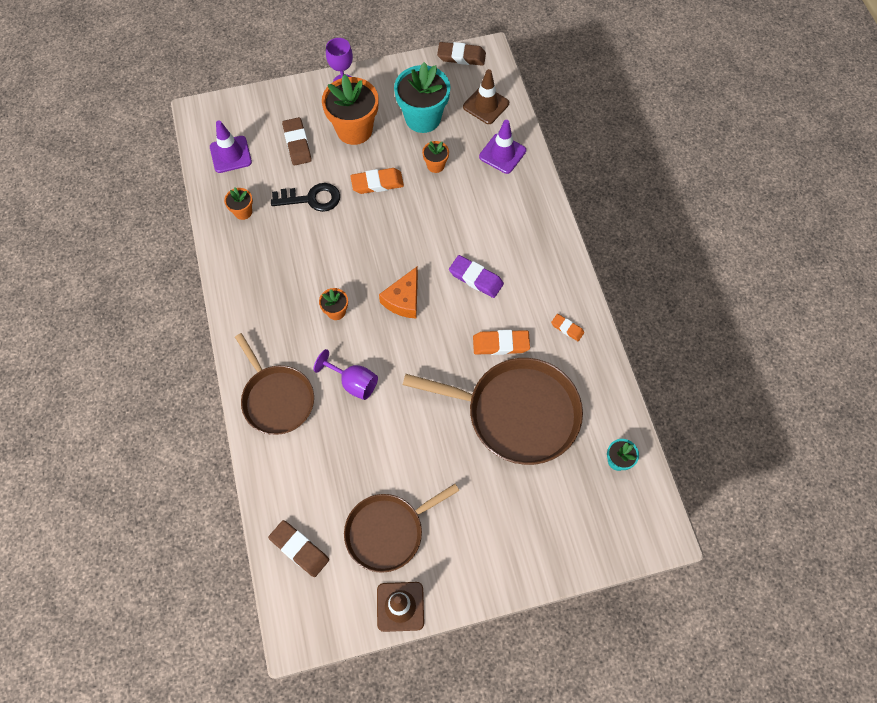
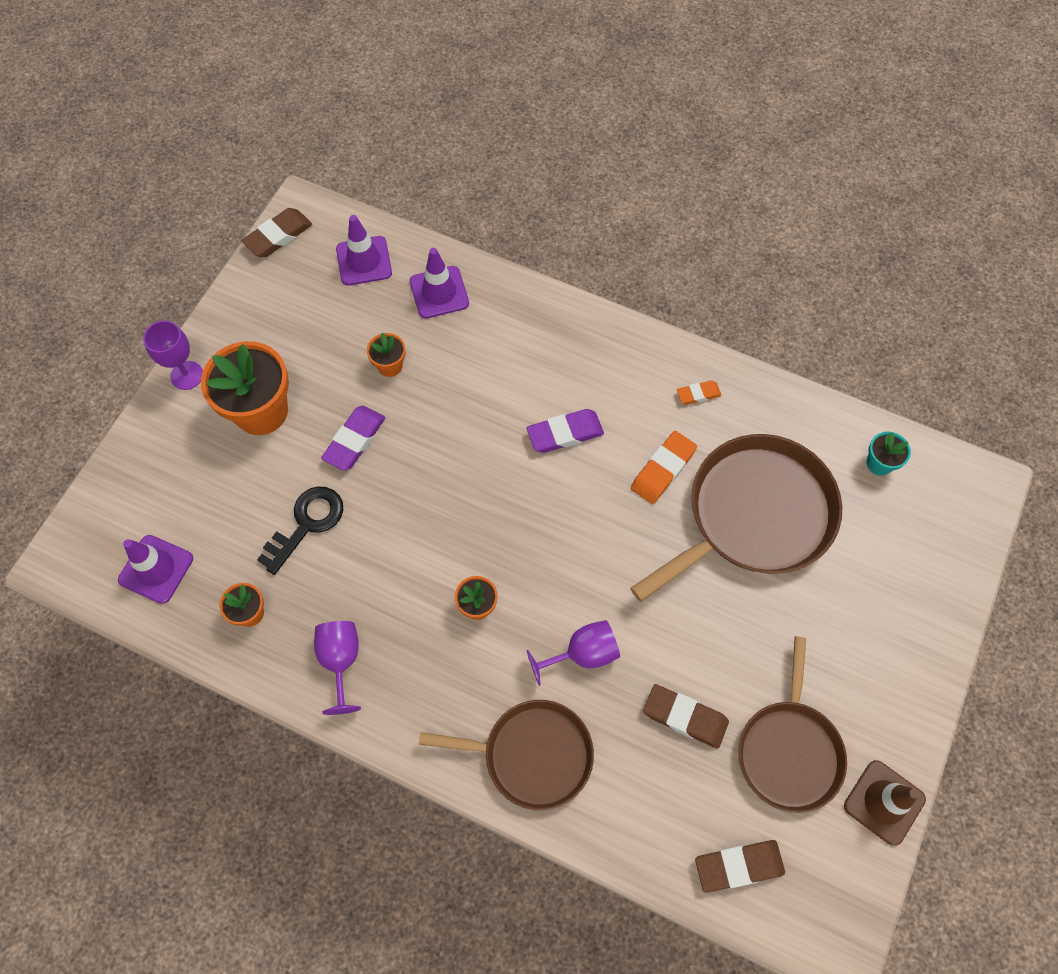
camera: 50 degrees left, 0 degrees up
brown eraser [282,117,312,166] -> brown eraser moved to [643,684,729,749]
orange eraser [350,168,404,194] -> purple eraser [321,406,385,471]
orange cheese [379,267,418,318] -> none
turquoise flower pot [394,62,451,133] -> none
brown traffic cone [463,69,509,124] -> purple traffic cone [336,215,392,286]
none -> purple goblet [314,621,361,715]

